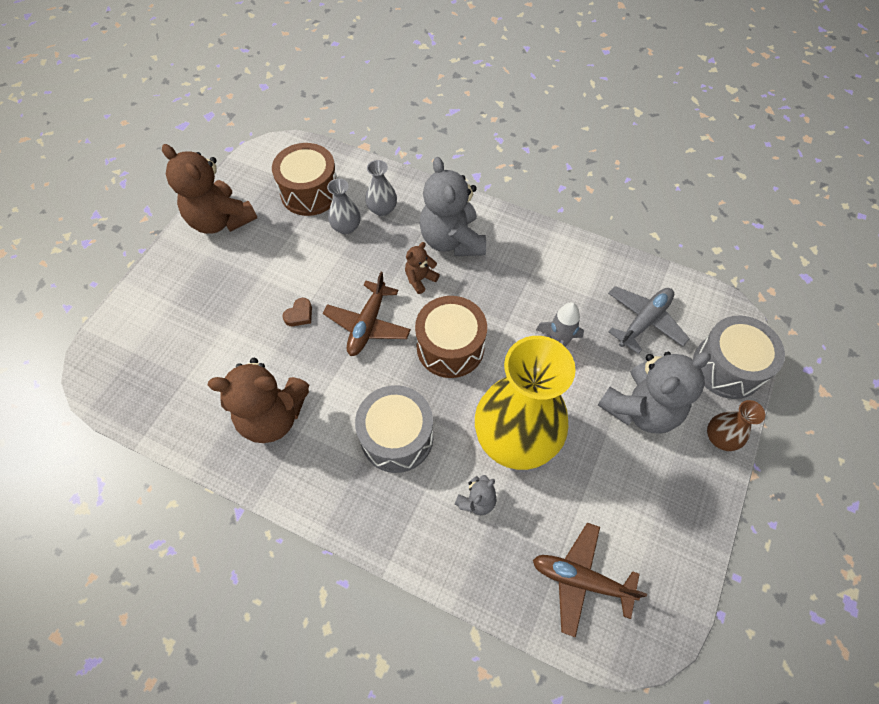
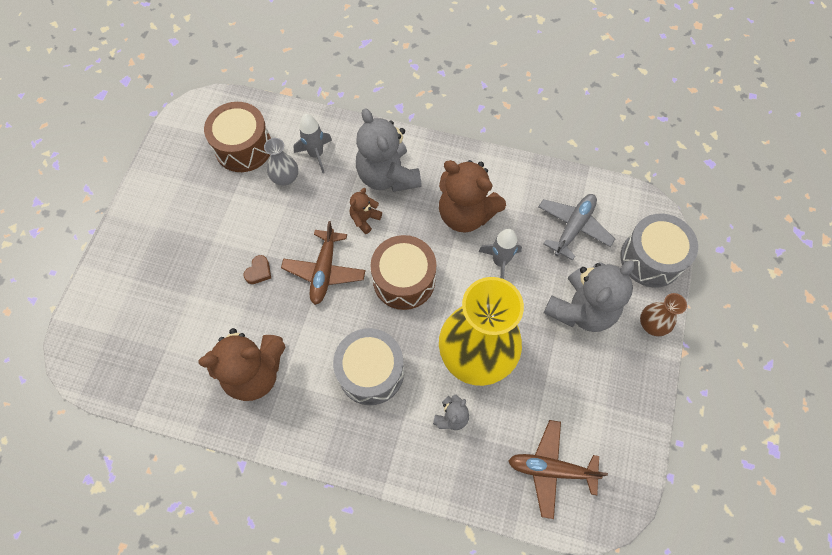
camera: 10 degrees left, 5 degrees up
brown teddy bear [162,144,257,234] -> brown teddy bear moved to [439,160,506,232]
grey vase [365,160,397,216] -> grey rocket [293,114,332,173]

